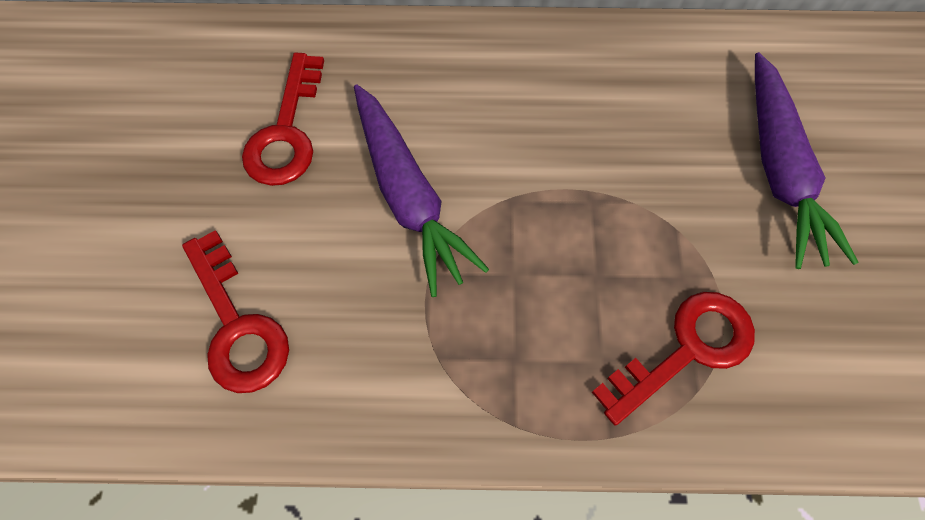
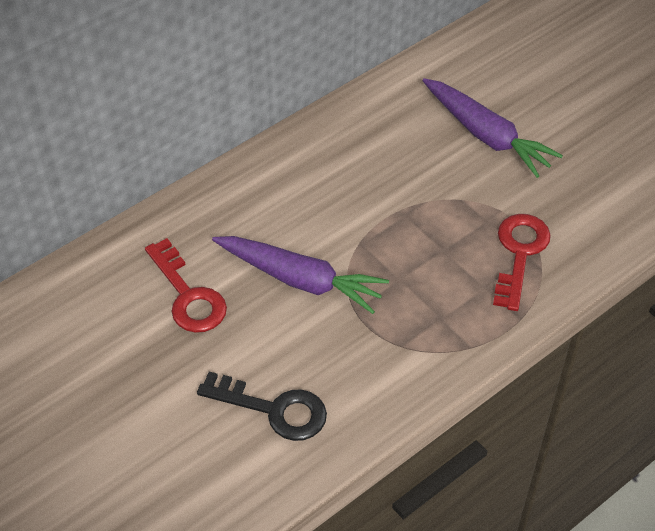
camera: 40 degrees left, 15 degrees down
red key [182,230,289,393] -> black key [197,372,327,441]

